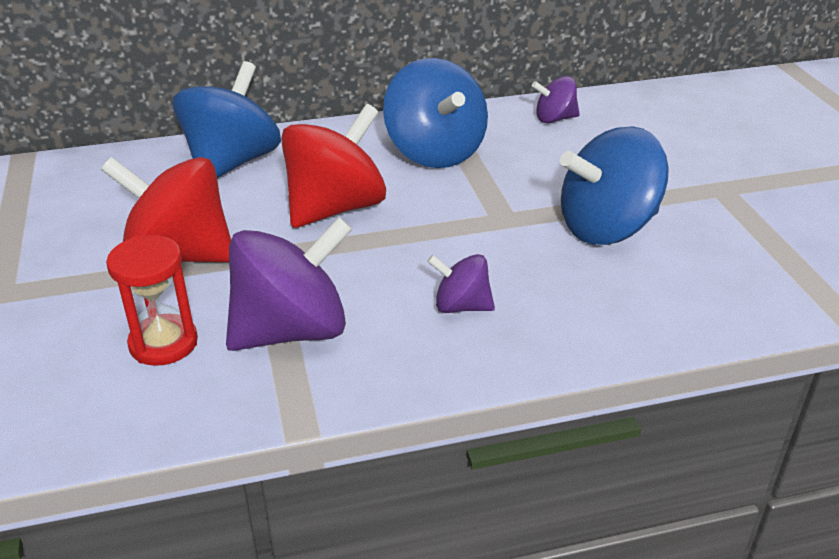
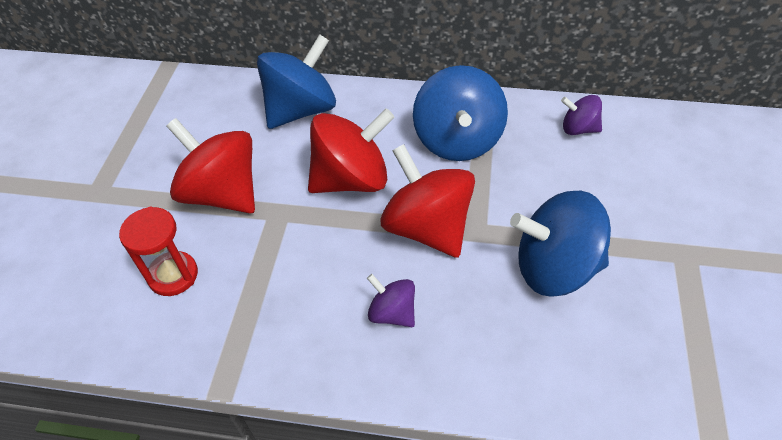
camera: 25 degrees right, 15 degrees up
purple spinning top [226,217,352,351] -> none
none -> red spinning top [381,144,475,258]

